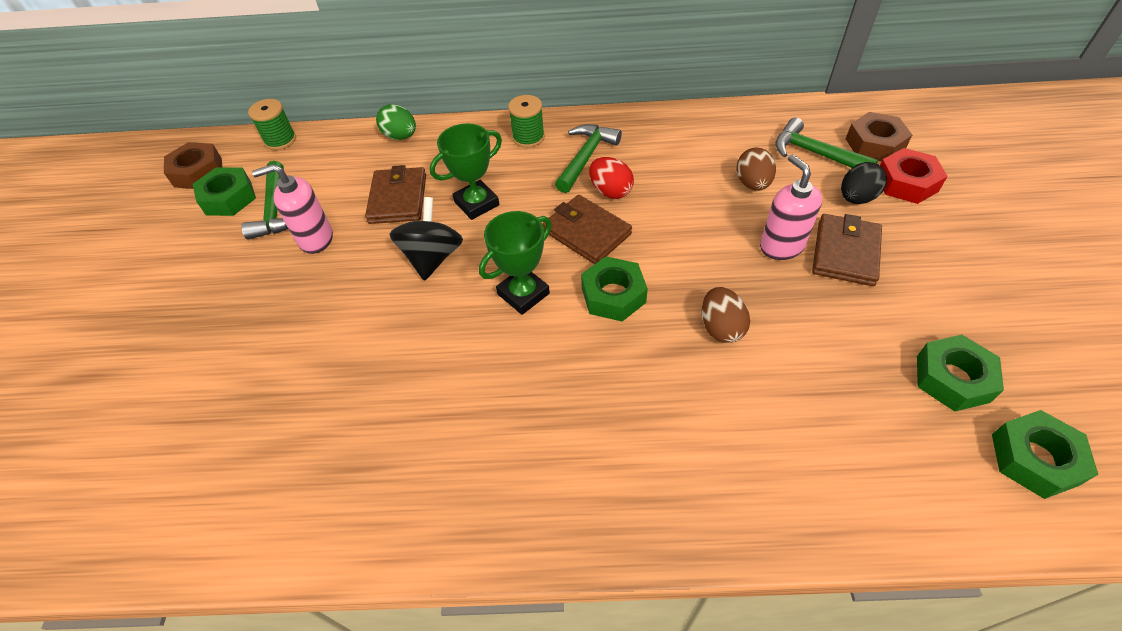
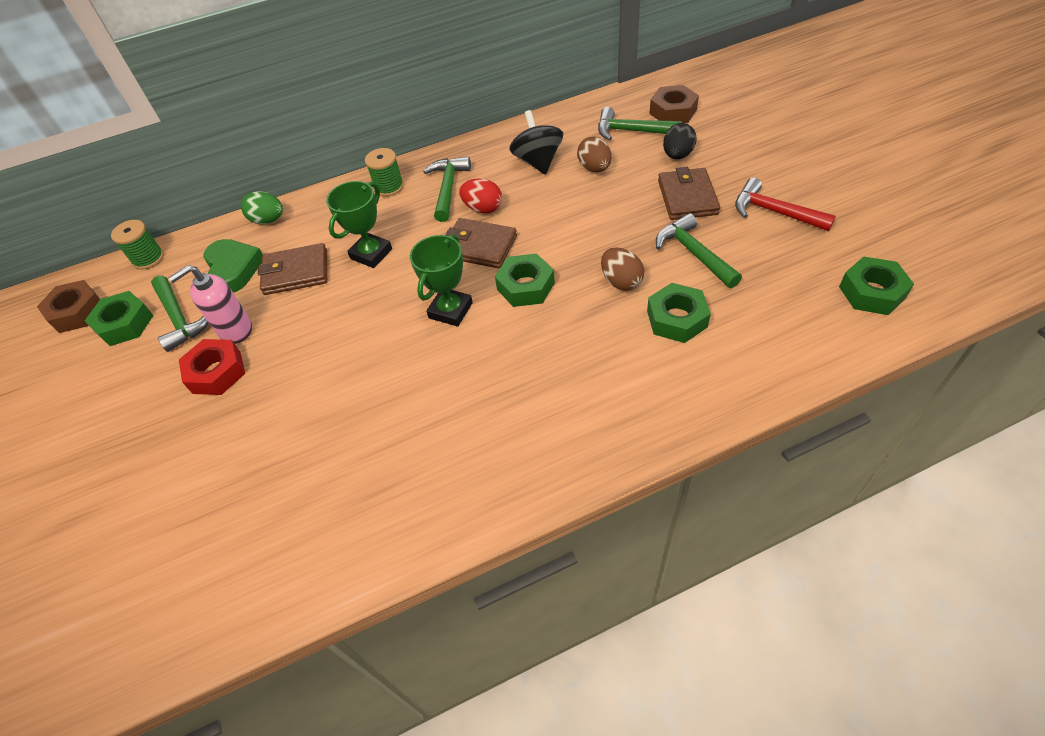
camera: 20 degrees left, 0 degrees up
brown wallet [365,165,426,224] -> brown wallet turned 75 degrees counterclockwise [258,243,327,295]
black spinning top [389,197,463,281] -> black spinning top moved to [509,110,563,175]
pink soap dispenser [760,154,822,260] -> none
red nut [880,148,948,204] -> red nut moved to [179,339,245,395]
green nut [917,335,1004,411] -> green nut moved to [647,283,711,343]
none -> green heart [203,239,263,293]
none -> green hammer [656,213,742,288]
none -> red hammer [735,177,836,231]

